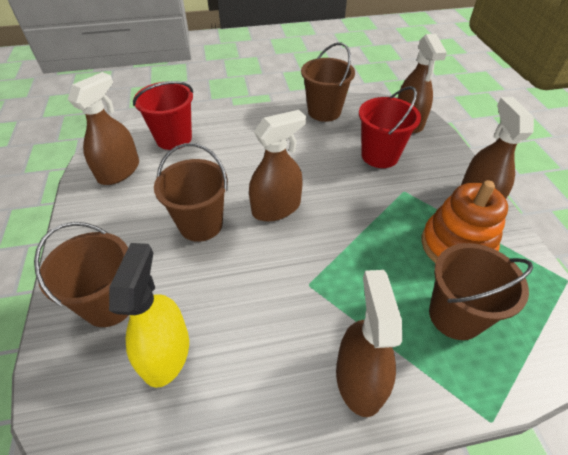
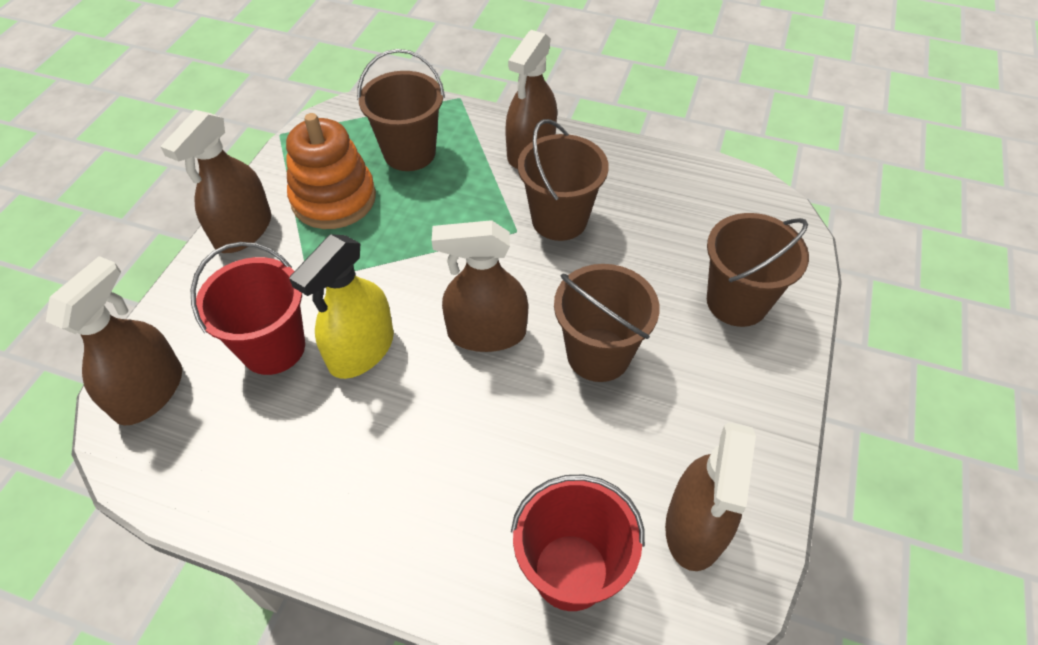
camera: 150 degrees left, 5 degrees up
brown spray bottle [68,72,139,185] -> brown spray bottle turned 45 degrees counterclockwise [665,422,756,571]
yellow spray bottle [109,243,189,388] -> yellow spray bottle moved to [289,234,394,379]
brown bucket [301,42,355,122] -> brown bucket moved to [518,119,609,241]

